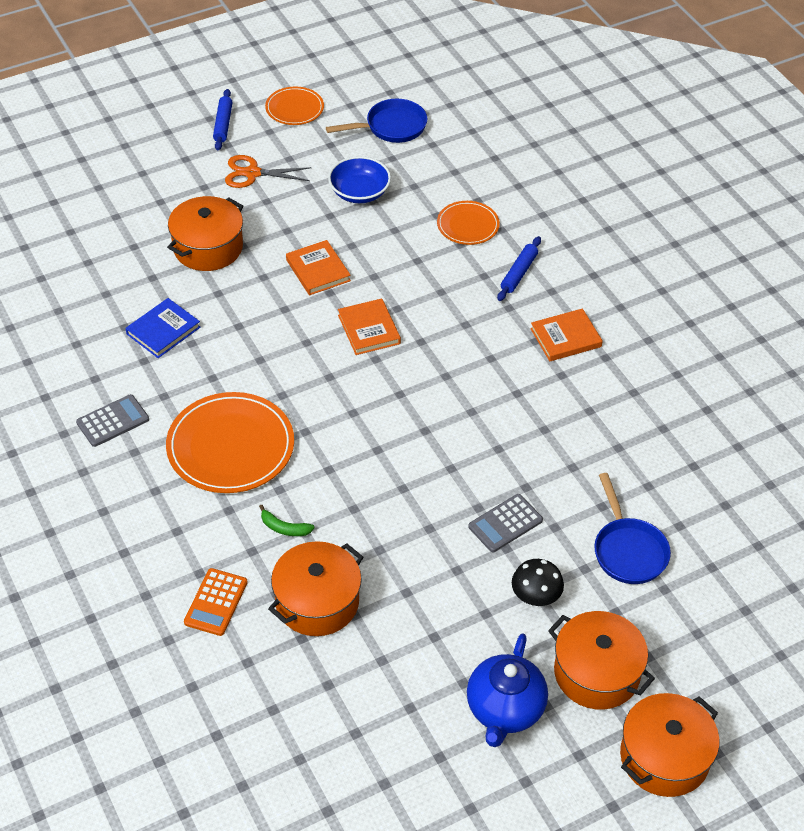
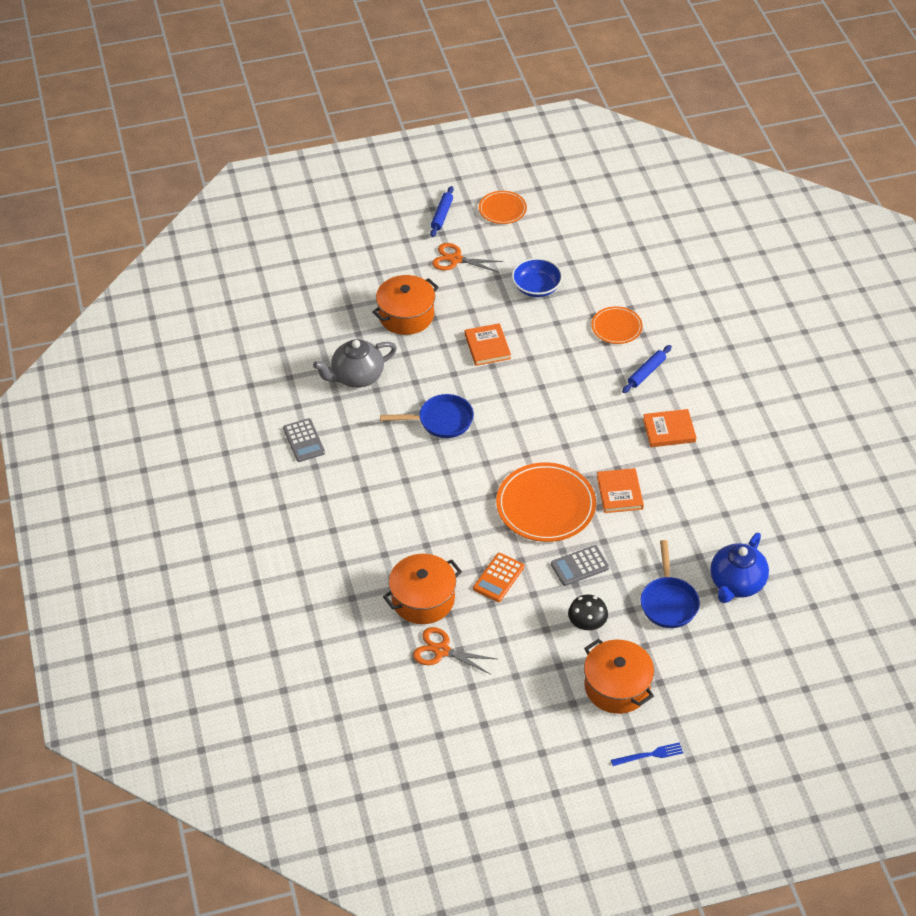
camera: 15 degrees right, 0 degrees up
grey calculator [76,394,149,447] -> grey calculator turned 90 degrees clockwise [283,418,325,462]
blue book [125,298,201,358] -> grey teapot [313,339,397,388]
orange plate [166,392,294,493] -> orange plate moved to [496,462,596,542]
orange calculator [184,568,248,636] -> orange calculator moved to [473,553,524,602]
green banana [259,505,315,536] -> none
blue pan [326,99,427,143] -> blue pan moved to [380,394,474,438]
orange book [338,298,401,355] -> orange book moved to [597,468,644,513]
blue teapot [467,633,548,747] -> blue teapot moved to [710,533,769,603]
orange pot [620,693,720,797] -> blue fork [611,742,683,766]
none -> orange scissors [413,627,496,675]

